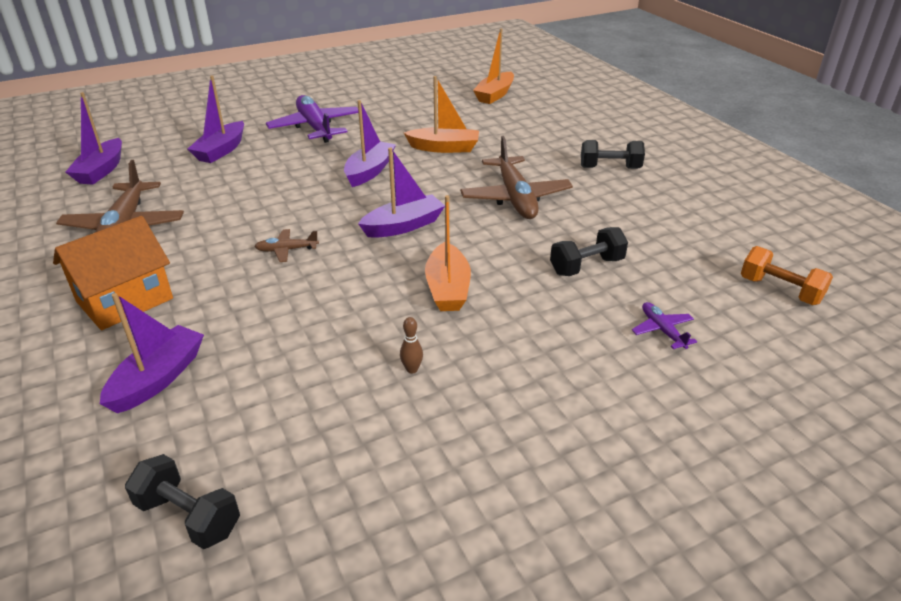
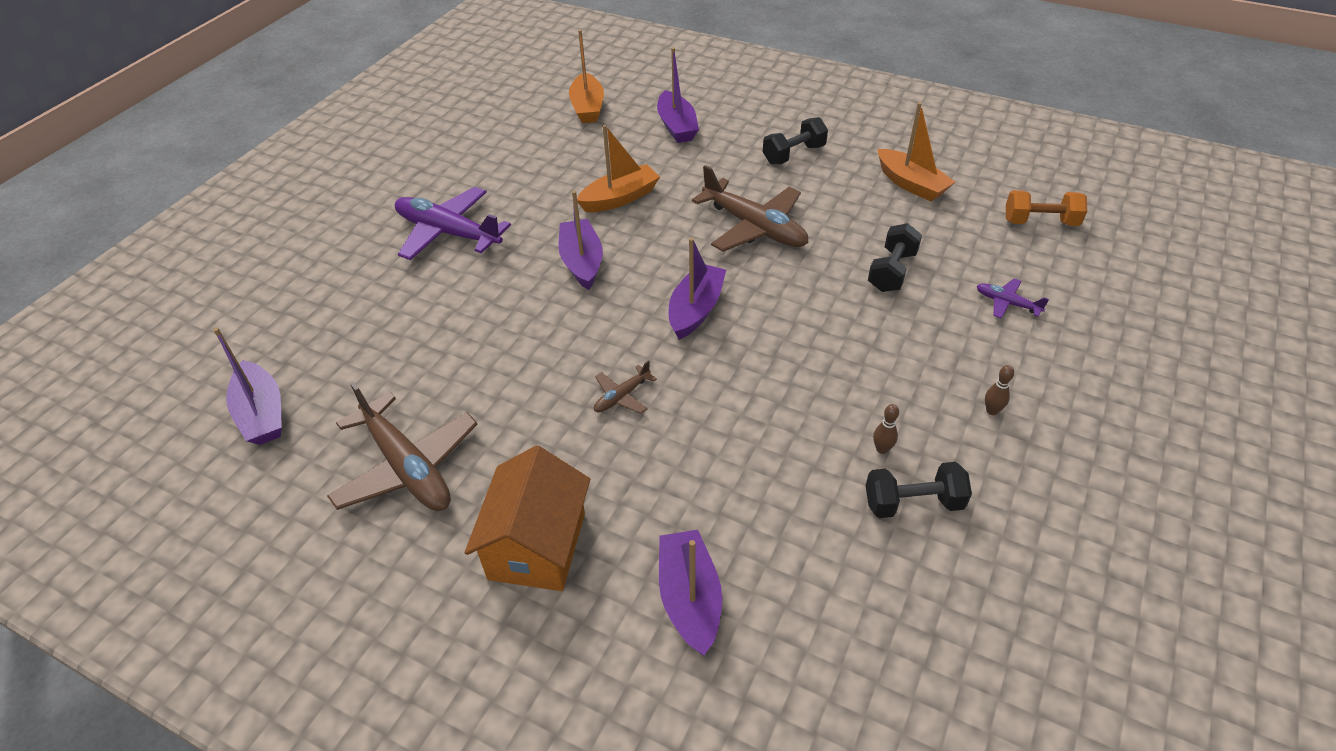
camera: 35 degrees left, 10 degrees up
black dumbbell [125,454,240,549] -> black dumbbell moved to [866,462,972,518]
purple boat [188,75,244,163] -> purple boat moved to [657,47,699,143]
orange boat [425,195,471,311] -> orange boat moved to [878,102,955,201]
none -> brown bowling pin [985,365,1014,415]

